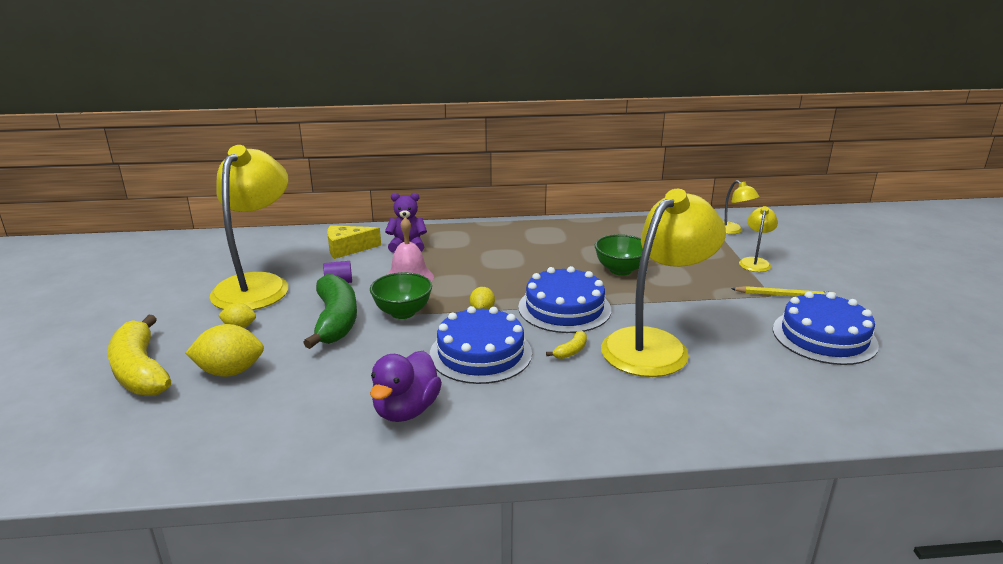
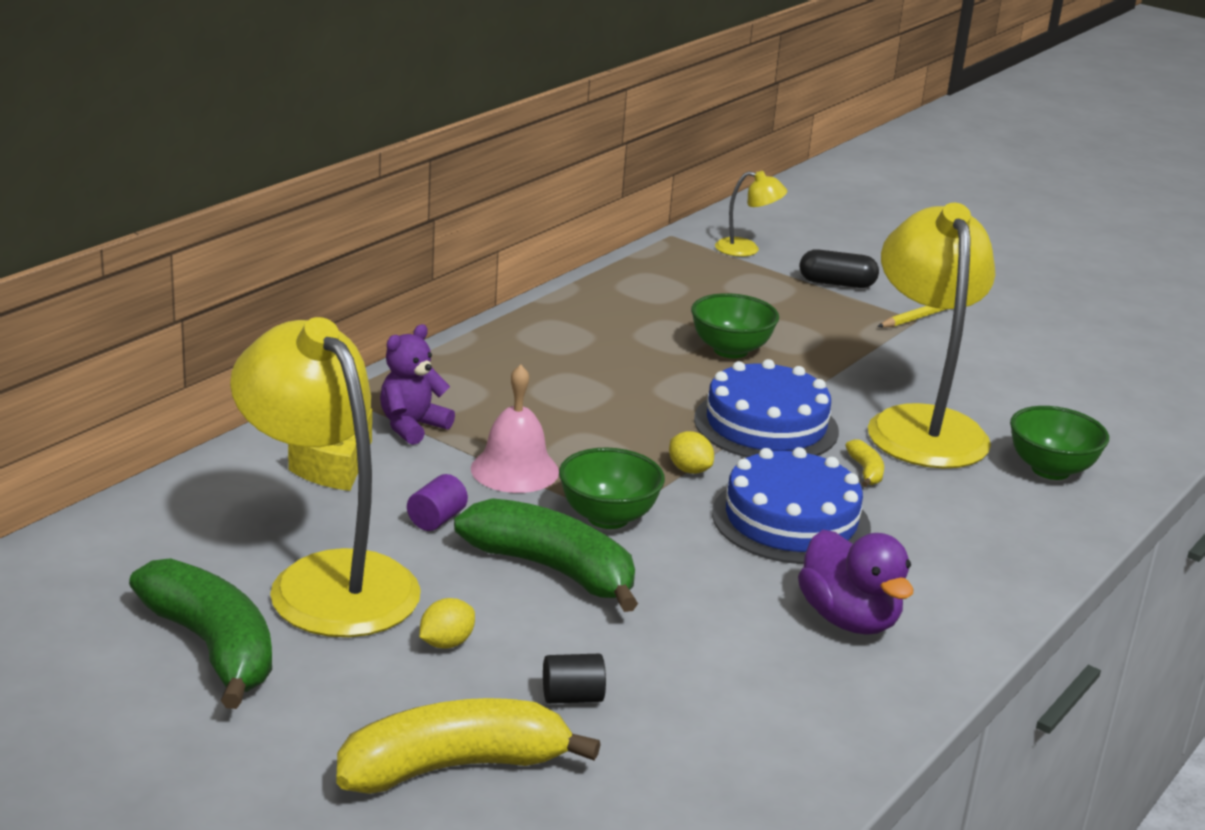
camera: 50 degrees left, 0 degrees up
yellow banana [107,315,171,396] -> yellow banana turned 150 degrees clockwise [337,698,601,794]
yellow lemon [186,324,264,377] -> black cylinder [543,653,606,704]
yellow lamp [739,206,778,272] -> black capsule [800,249,879,288]
blue cake [773,291,879,365] -> none
none -> green banana [129,558,272,709]
none -> green bowl [1010,406,1109,480]

